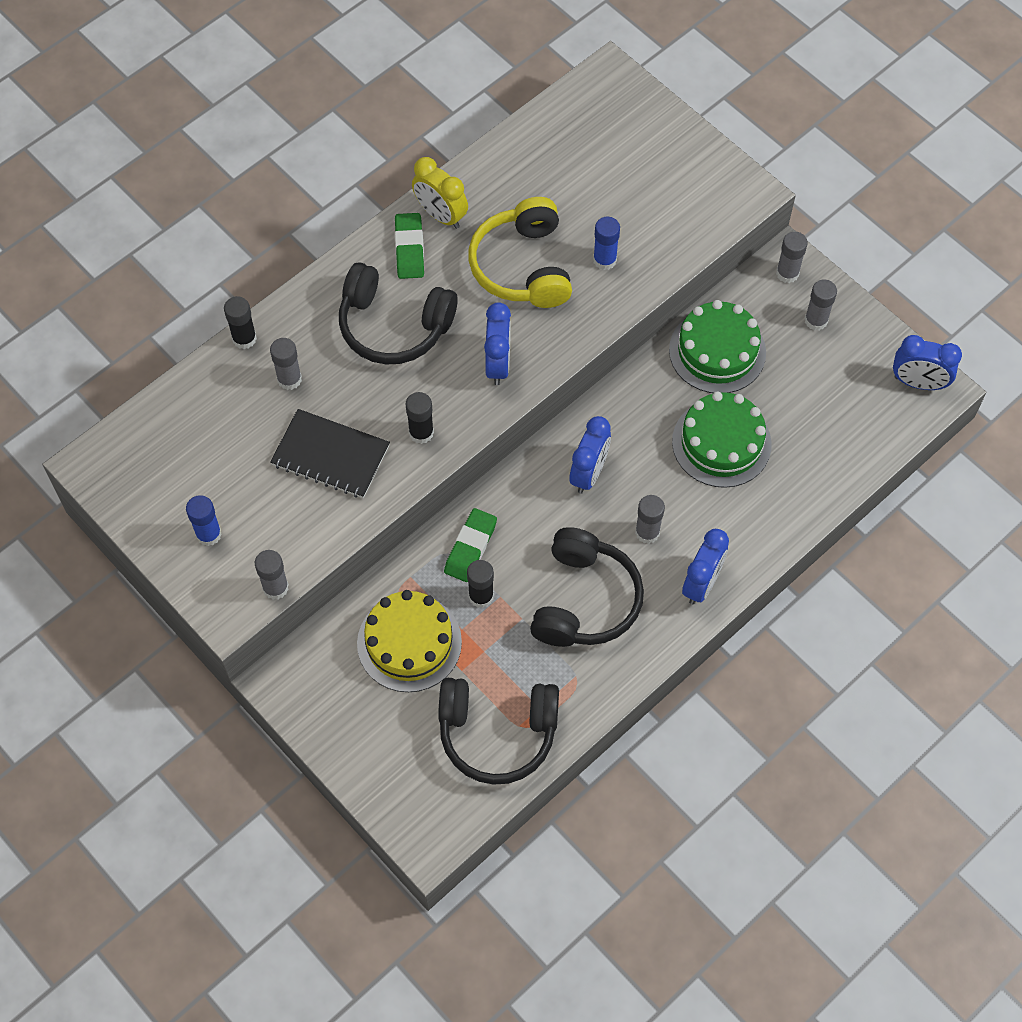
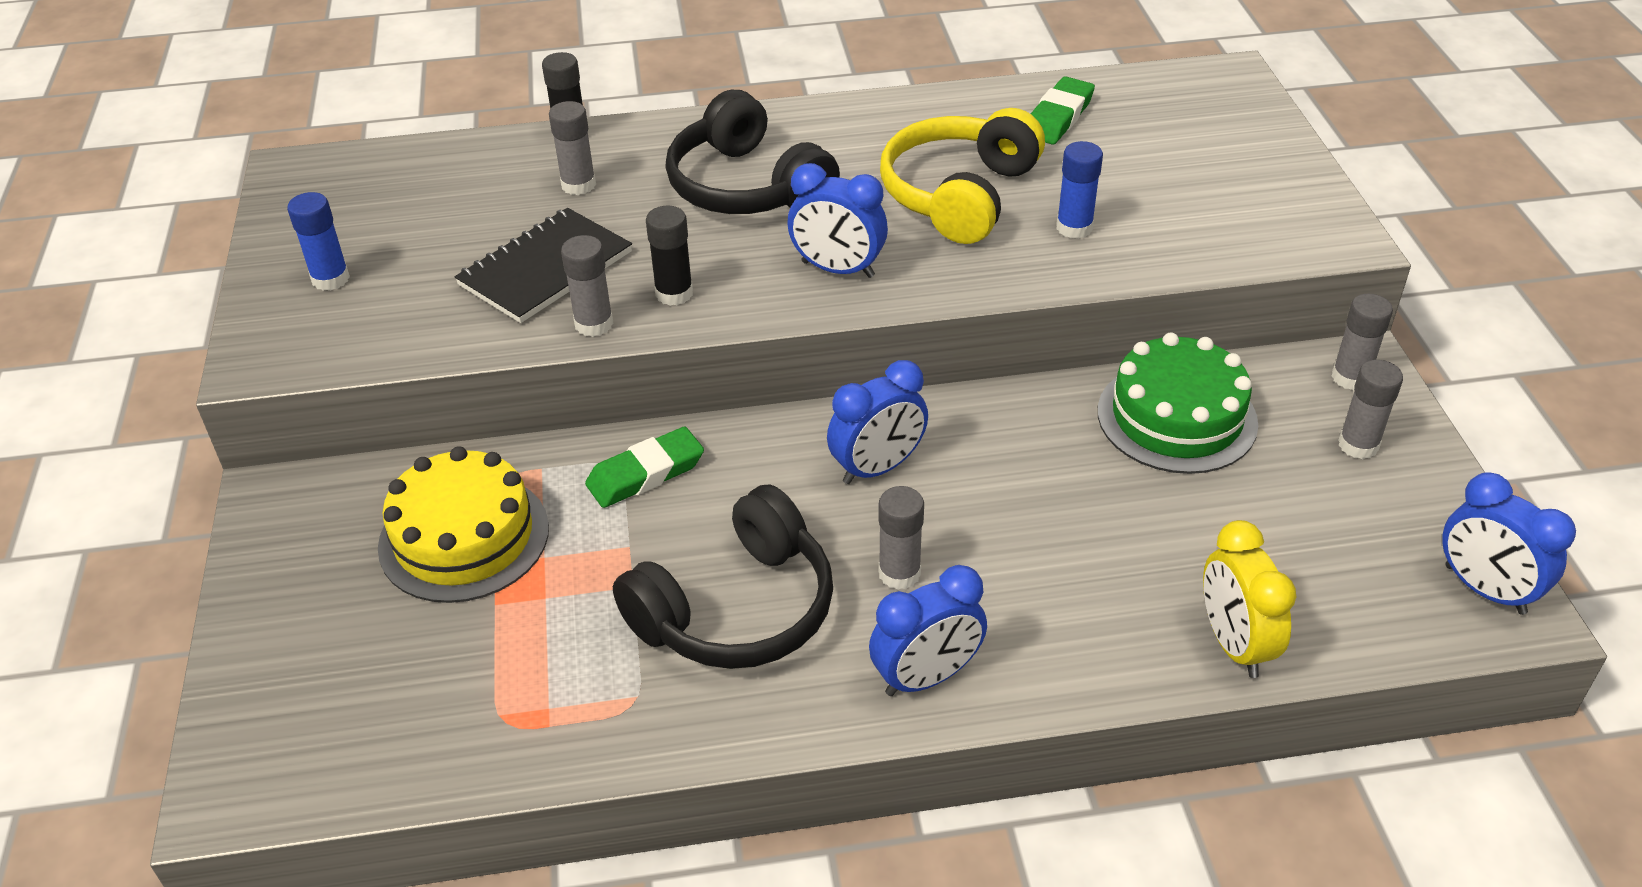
camera: 35 degrees right, 20 degrees down
grey glue stick [255,550,289,600] -> grey glue stick moved to [561,235,614,337]
black notebook [270,409,390,498] -> black notebook turned 75 degrees clockwise [455,208,632,323]
green eraser [395,213,424,279] -> green eraser moved to [1031,76,1095,145]
yellow clock [412,157,468,229] -> yellow clock moved to [1203,520,1296,678]
black headphones [438,678,559,785] -> none
black glue stick [467,560,494,608] -> none
blue clock [484,302,511,385] -> blue clock turned 75 degrees clockwise [788,163,888,278]
green cake [672,392,772,488] -> none

